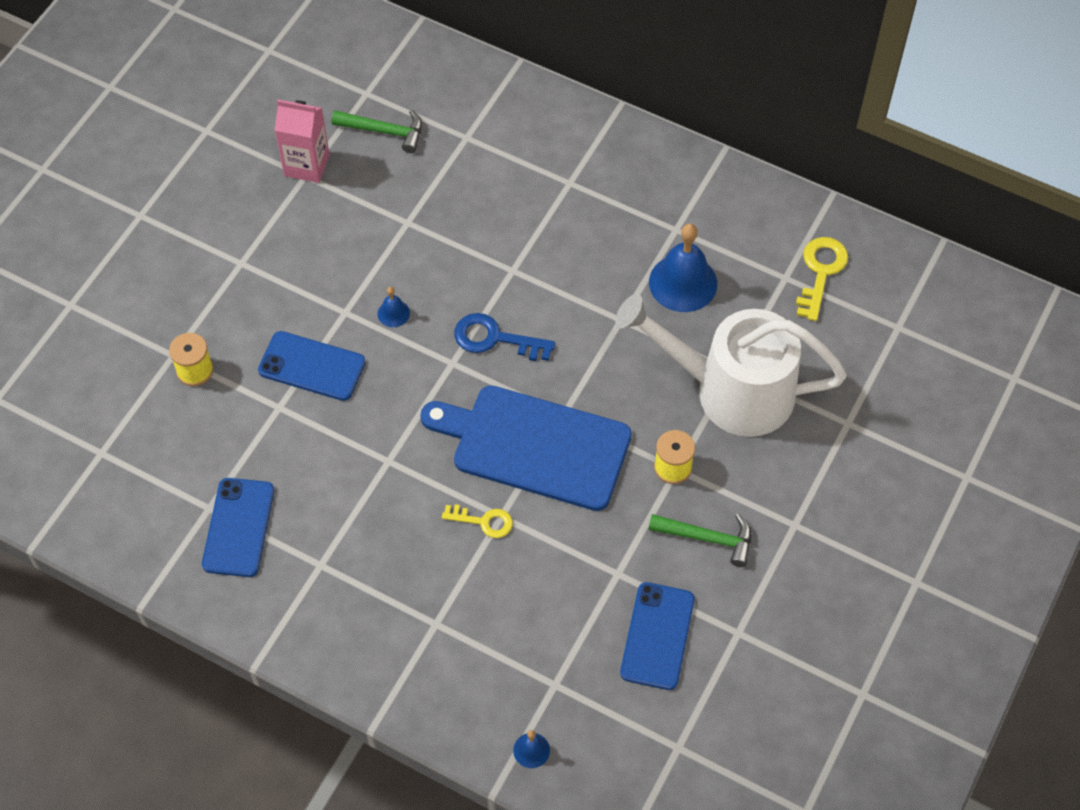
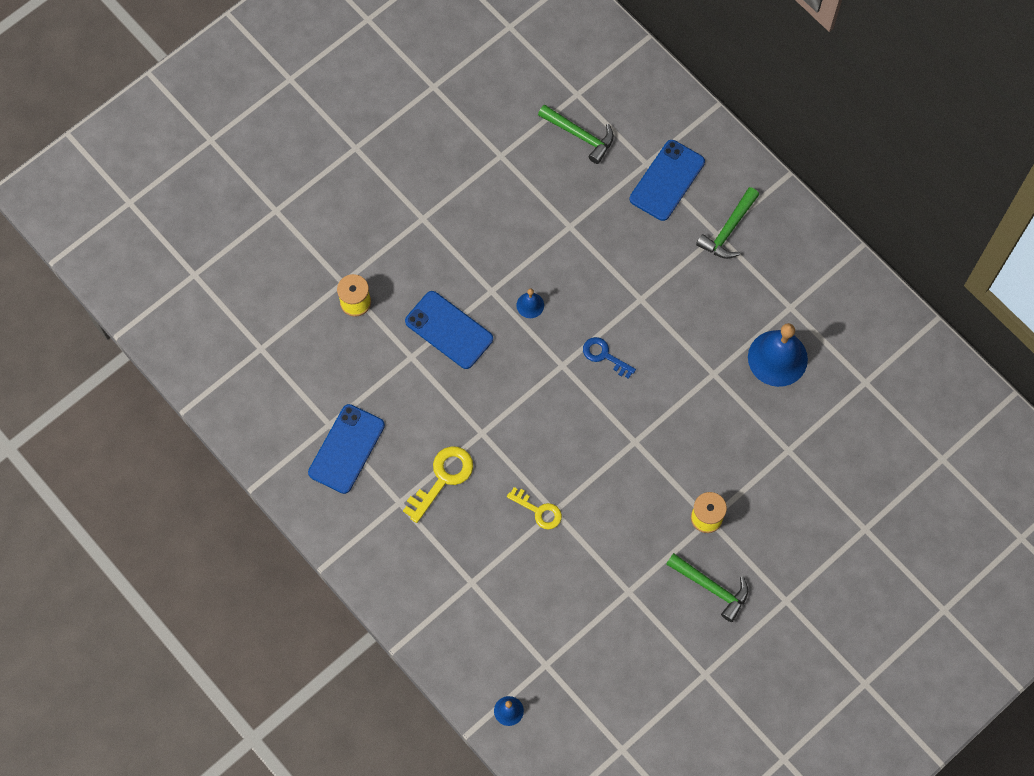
camera: 20 degrees right, 10 degrees up
pink carton [275,100,330,183] -> none
blue cutting board [420,385,632,511] -> none
blue key [454,313,555,361] -> blue key [583,337,636,379], size x0.66
white watering can [615,294,847,437] -> none
blue phone [620,582,695,690] -> blue phone moved to [630,140,705,221]
yellow key [796,237,848,321] -> yellow key moved to [403,446,473,523]
none -> green hammer [696,187,759,259]

